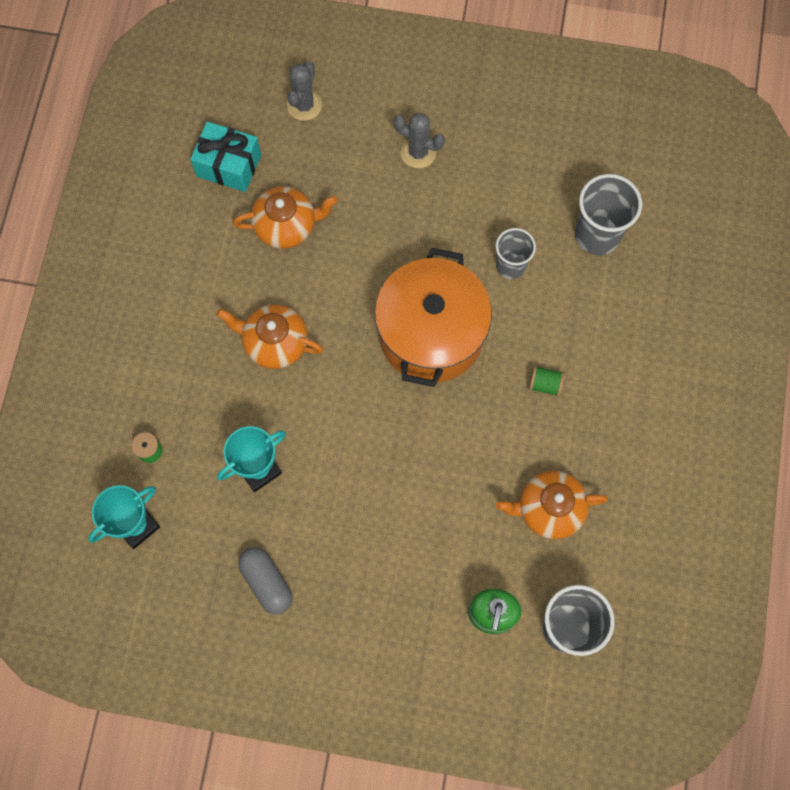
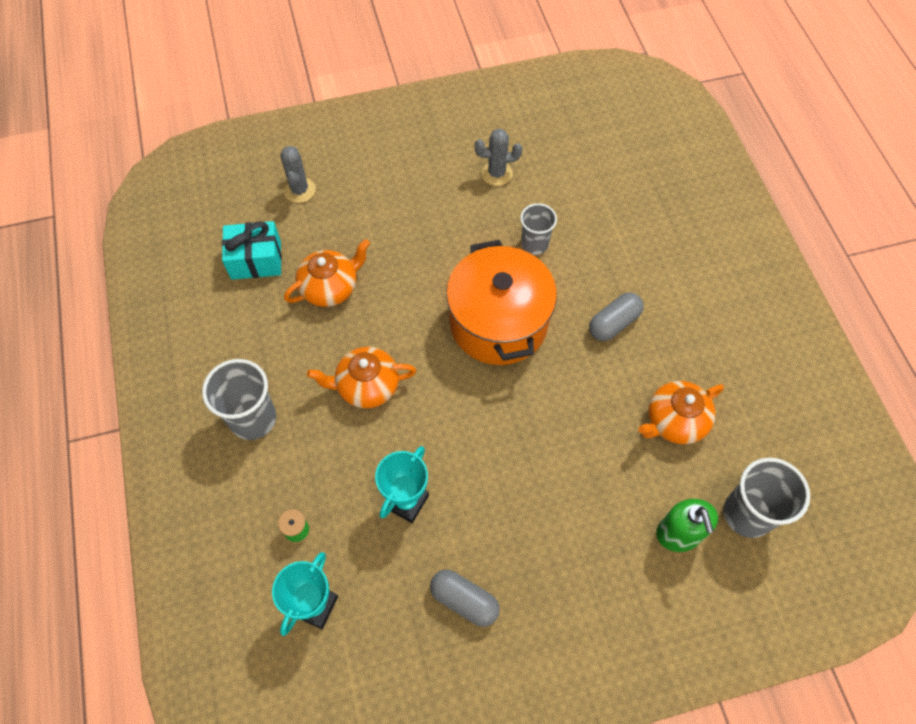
camera: 25 degrees left, 10 degrees down
grey cactus [394,113,445,168] -> grey cactus moved to [475,129,522,186]
green spool [529,366,565,397] -> grey capsule [589,292,644,341]
grey cup [575,174,642,255] -> grey cup moved to [202,359,276,440]

